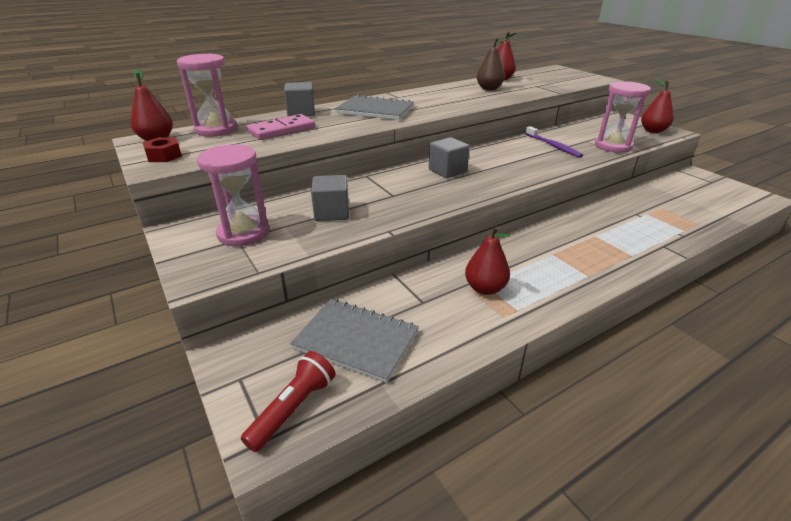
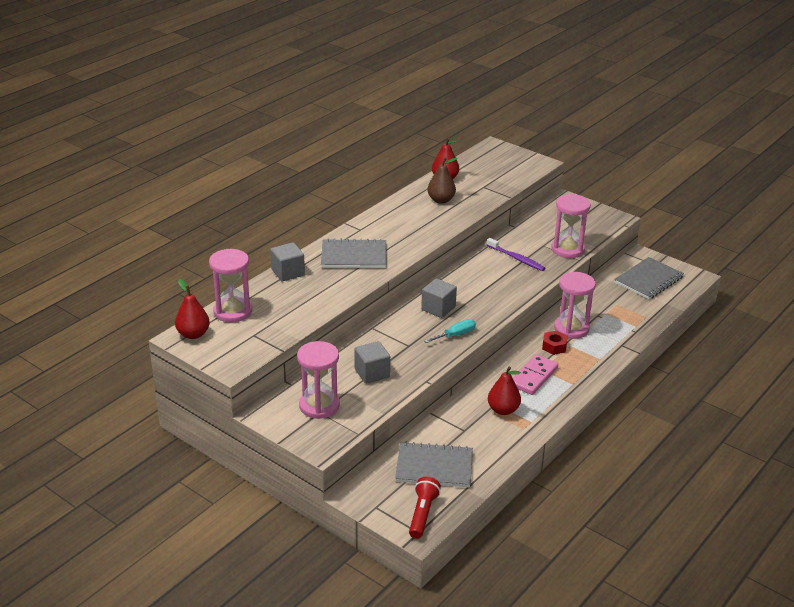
camera: 20 degrees left, 0 degrees up
red nut [143,137,182,162] -> red nut moved to [542,331,568,355]
pink domino [247,114,315,140] -> pink domino moved to [513,354,558,395]
red pear [641,78,674,133] -> none
none -> turquoise screwdriver [424,319,476,343]
none -> pink hourglass [554,272,596,339]
none -> grey notebook [614,257,684,299]

